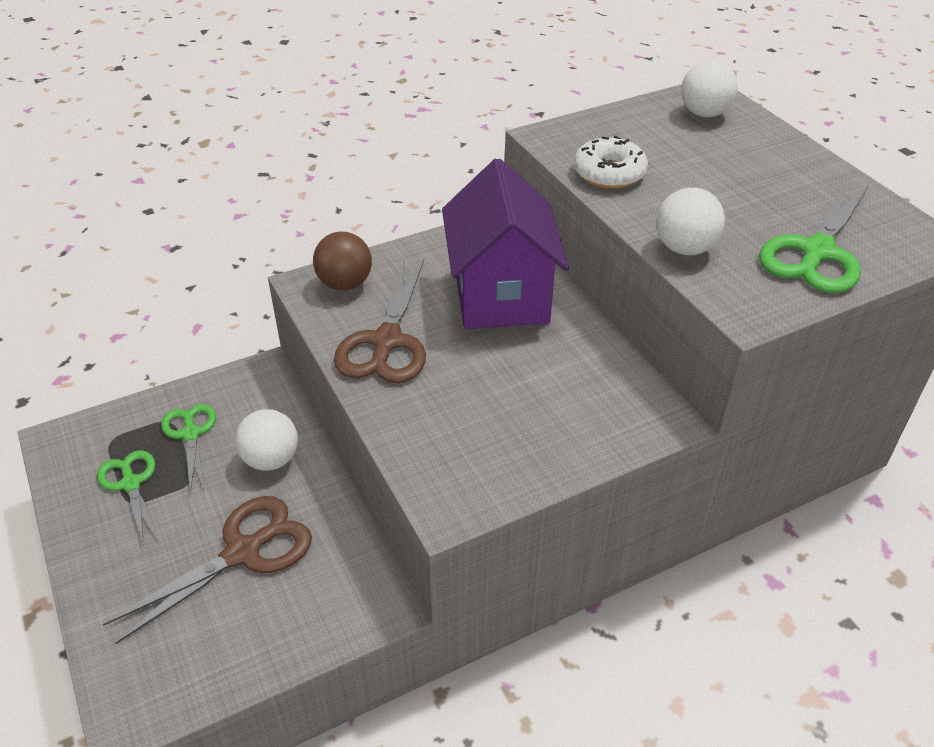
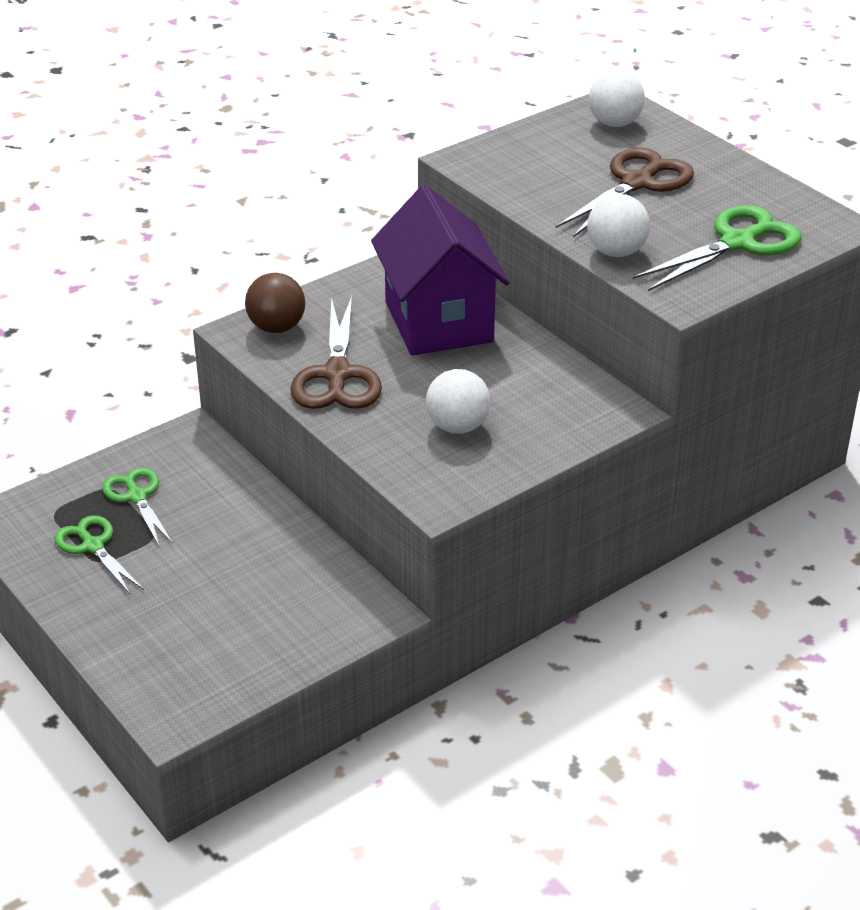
camera: 10 degrees left, 5 degrees down
brown scissors [103,496,312,644] -> brown scissors moved to [555,147,694,237]
white ball [235,409,298,471] -> white ball moved to [426,369,491,434]
white donut [574,136,648,189] -> none
green scissors [759,181,869,293] -> green scissors turned 150 degrees counterclockwise [633,205,802,291]

